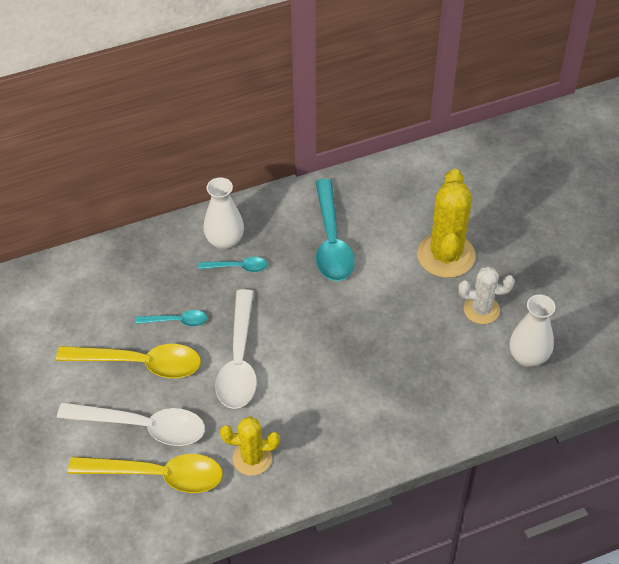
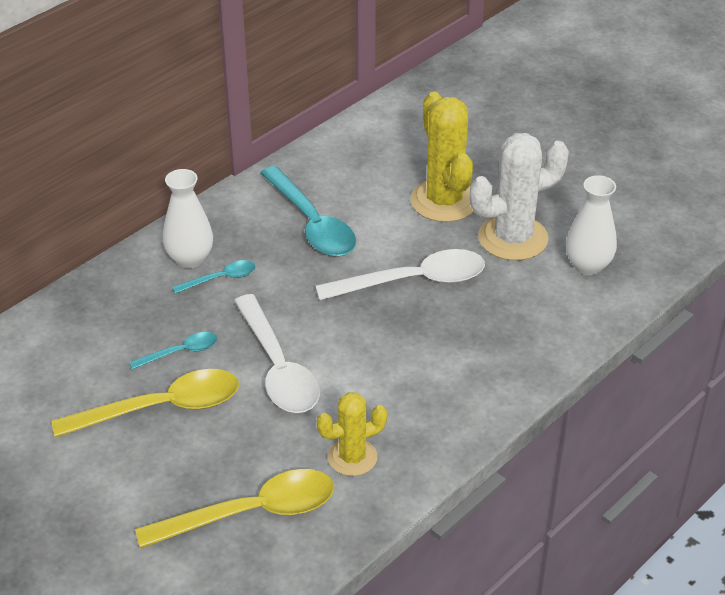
camera: 25 degrees left, 10 degrees down
white spoon [57,402,205,446] -> white spoon moved to [316,249,485,300]
white cactus [459,266,515,324] -> white cactus [470,133,569,261], size x1.65

